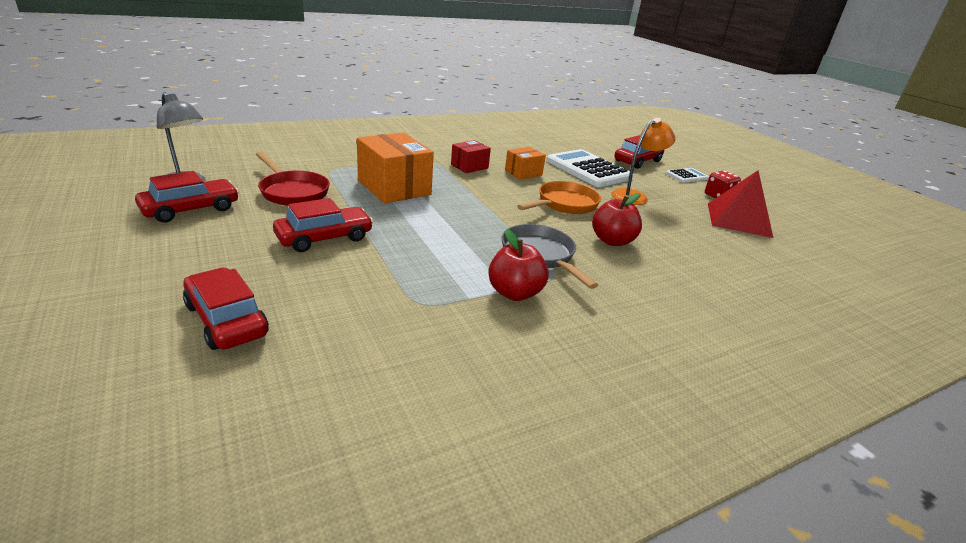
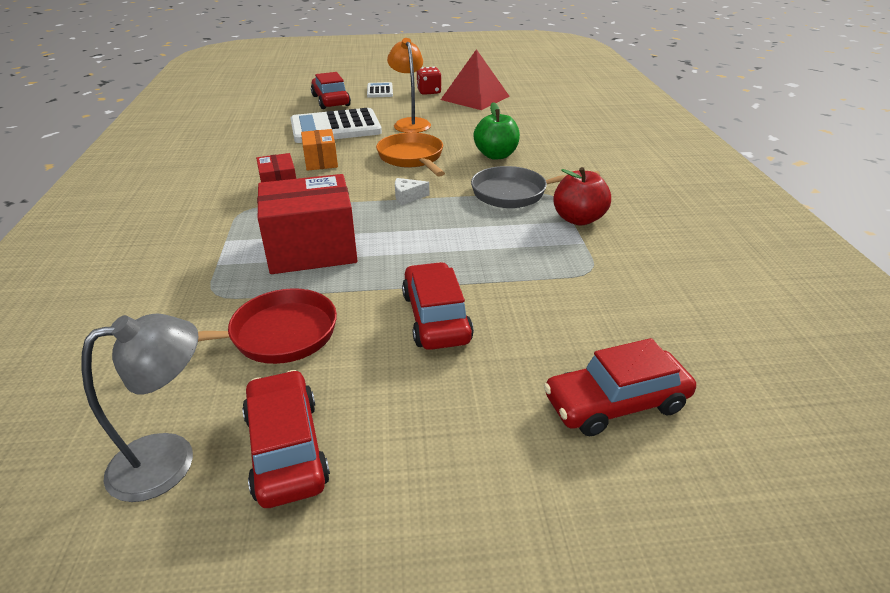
camera: 65 degrees left, 5 degrees up
orange box [357,132,434,203] -> red box [257,174,357,274]
red apple [592,193,642,246] -> green apple [473,102,520,160]
none -> white cheese [395,178,429,205]

